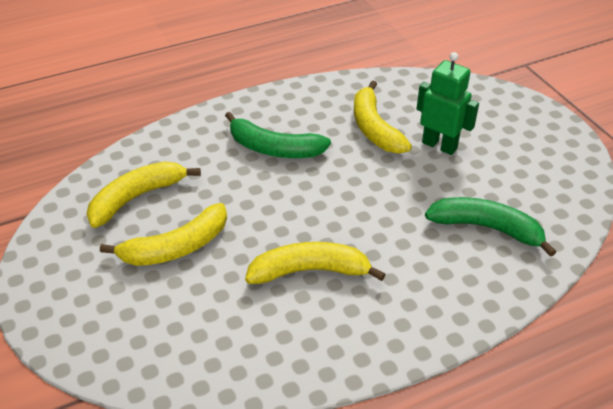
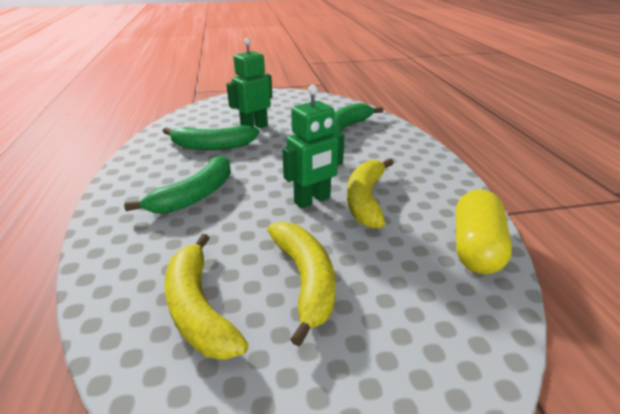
camera: 75 degrees left, 10 degrees down
yellow banana [354,80,412,154] -> green banana [163,125,259,150]
none -> green robot [282,85,345,209]
none -> yellow capsule [456,190,512,274]

